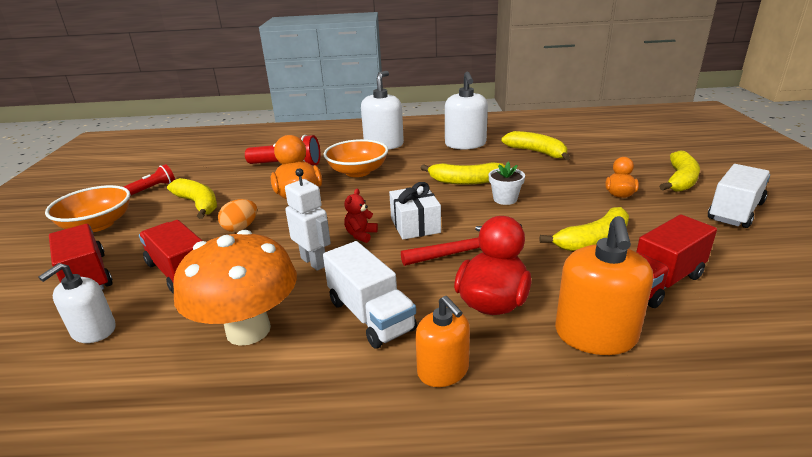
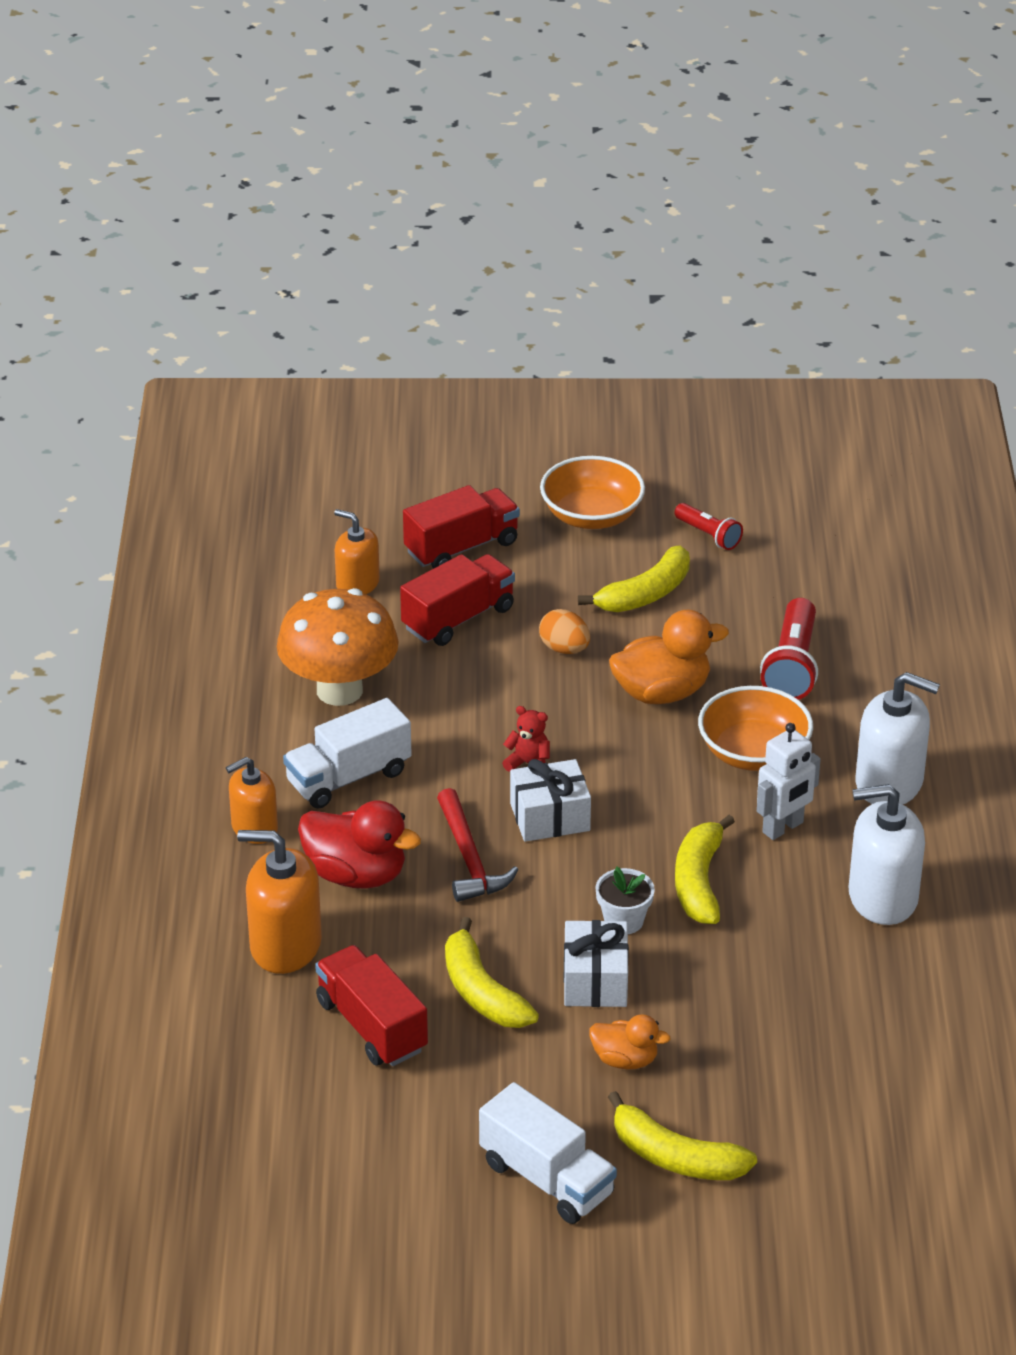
camera: 90 degrees right, 10 degrees up
white soap dispenser [38,263,116,343] -> orange soap dispenser [334,509,380,594]
white robot [285,168,331,271] -> white robot moved to [757,723,821,840]
yellow banana [501,131,570,160] -> none
none -> white gift [564,920,629,1007]

